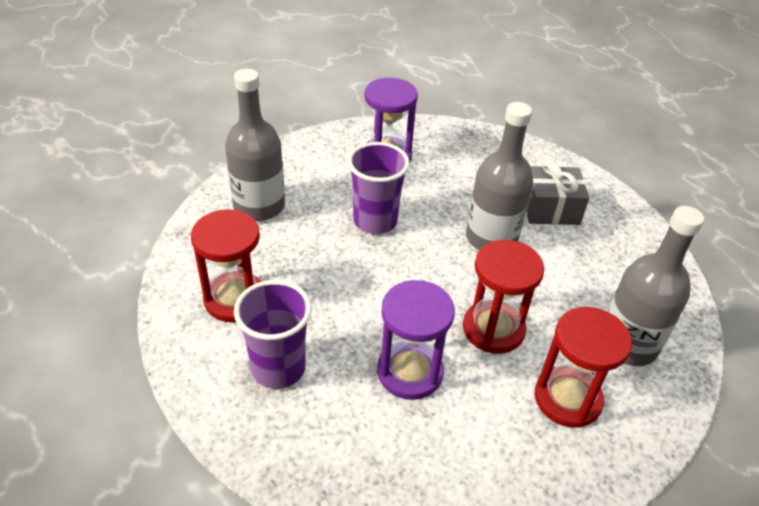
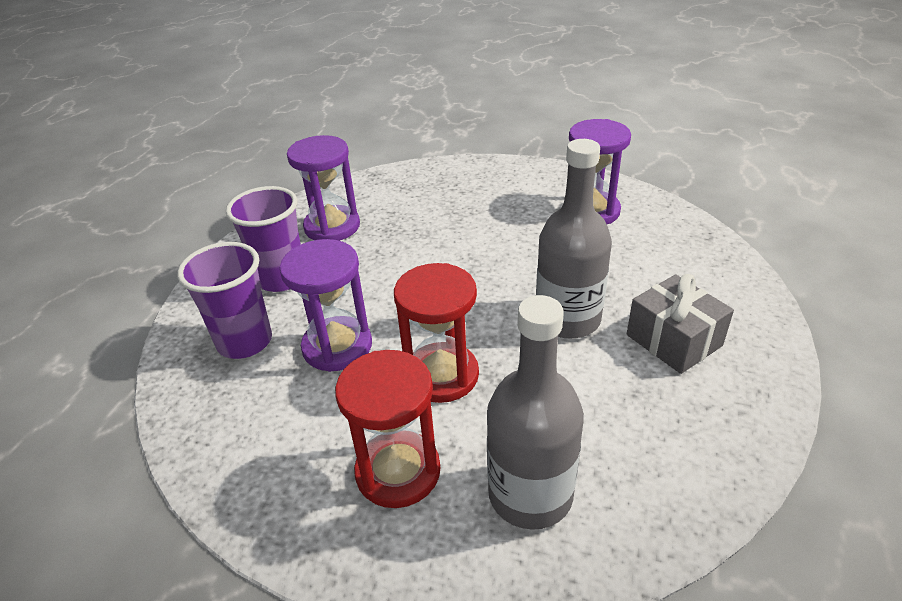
camera: 60 degrees right, 5 degrees down
red hourglass [191,209,262,322] -> purple hourglass [287,135,360,241]
grey bottle [225,69,285,221] -> none
purple cup [348,142,410,234] -> purple cup moved to [177,242,272,359]

